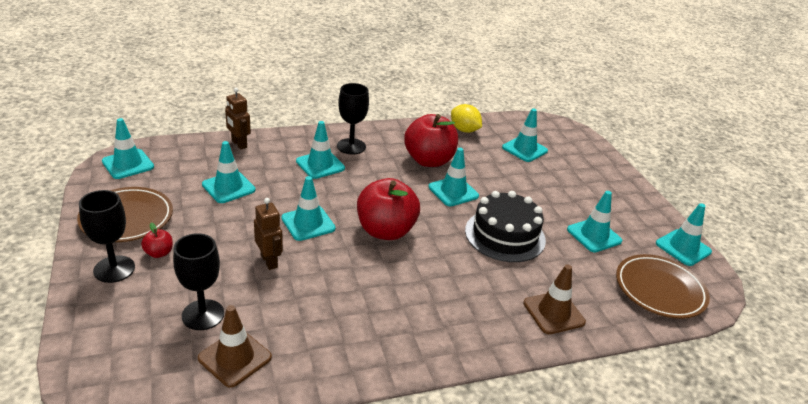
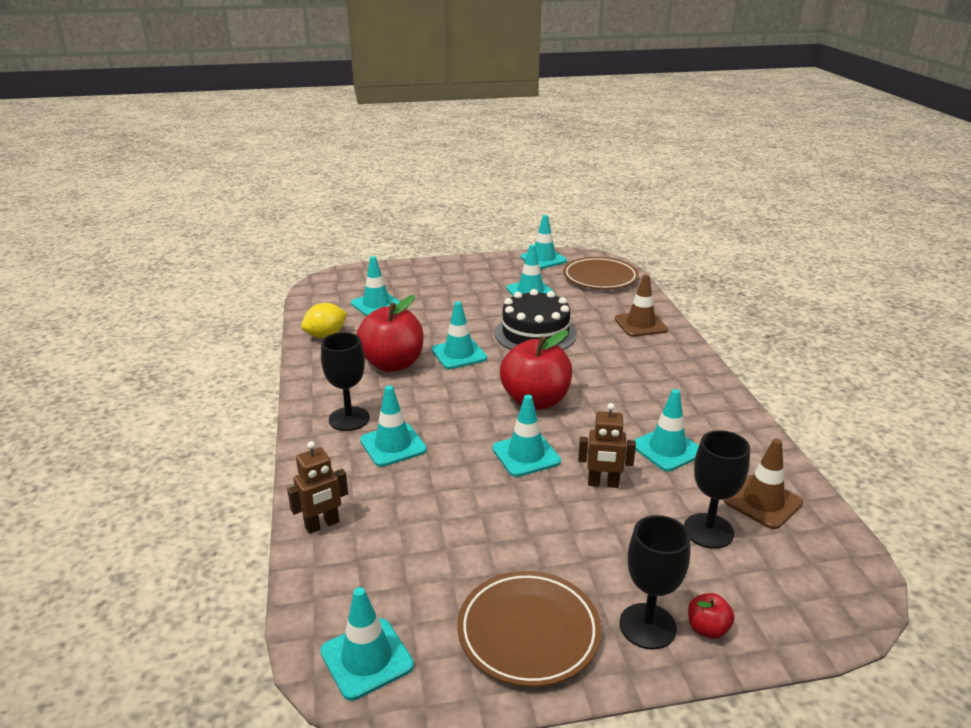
camera: 80 degrees left, 5 degrees down
red apple [141,222,173,258] -> red apple moved to [688,593,734,639]
turquoise traffic cone [202,141,256,203] -> turquoise traffic cone moved to [634,389,699,471]
brown robot [254,198,283,270] -> brown robot turned 150 degrees counterclockwise [578,403,636,488]

